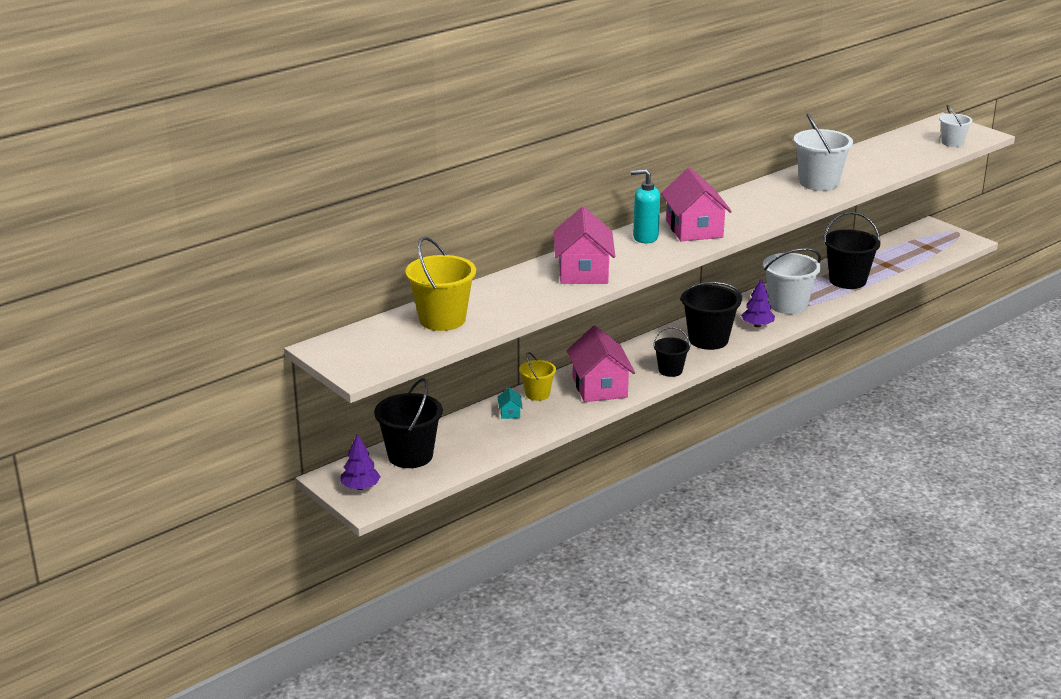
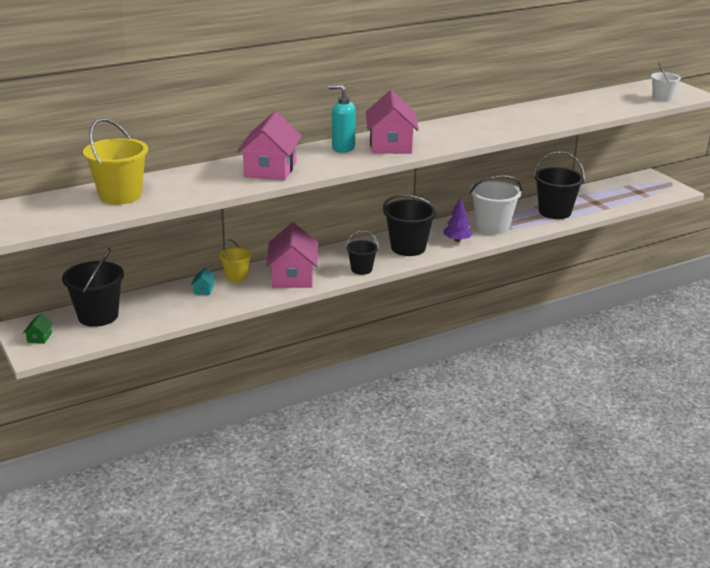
camera: 10 degrees right, 0 degrees up
purple tree [340,434,380,490] -> green house [23,313,53,344]
white bucket [793,113,853,191] -> none

